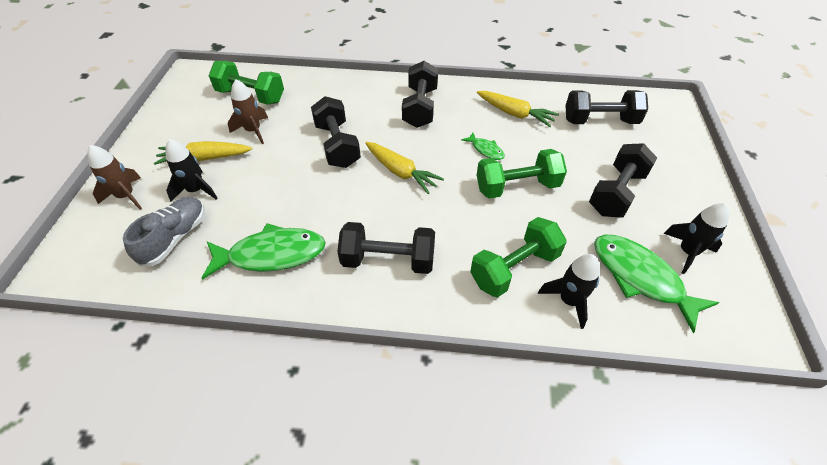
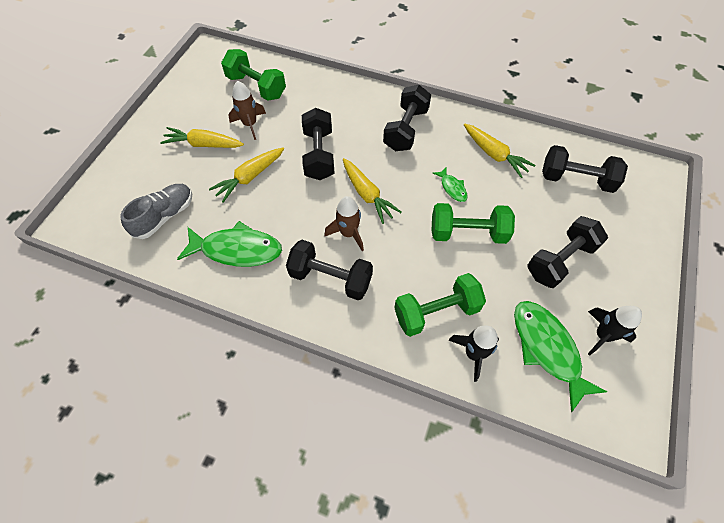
camera: 15 degrees right, 10 degrees up
brown rocket [87,145,142,209] -> brown rocket moved to [325,196,364,251]
black rocket [165,139,218,202] -> none
none -> yellow carrot [209,147,284,203]

